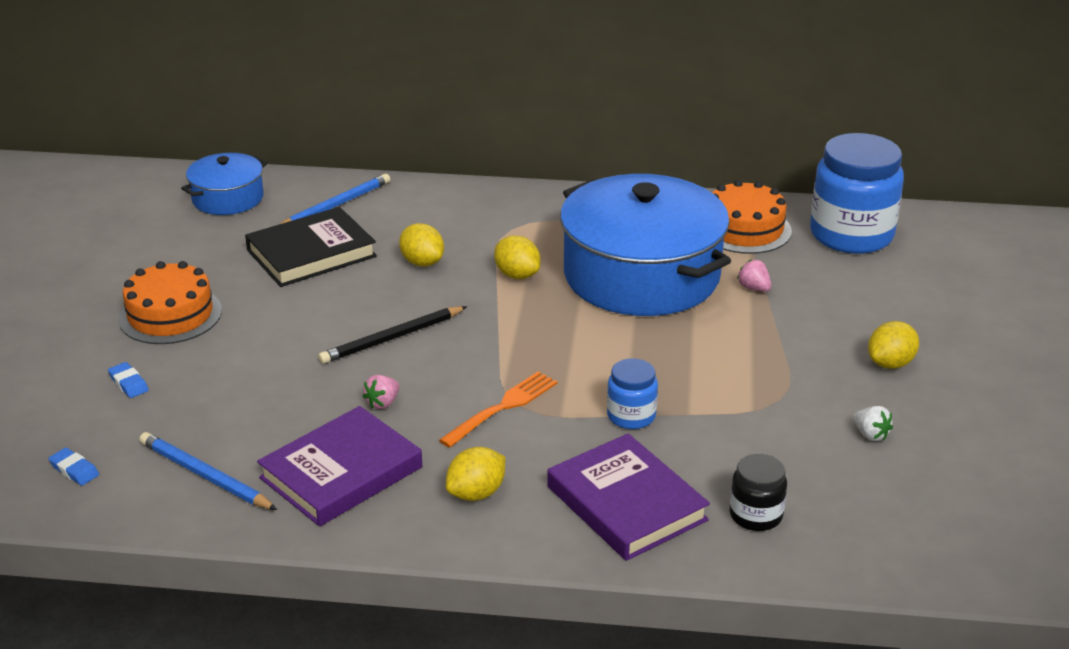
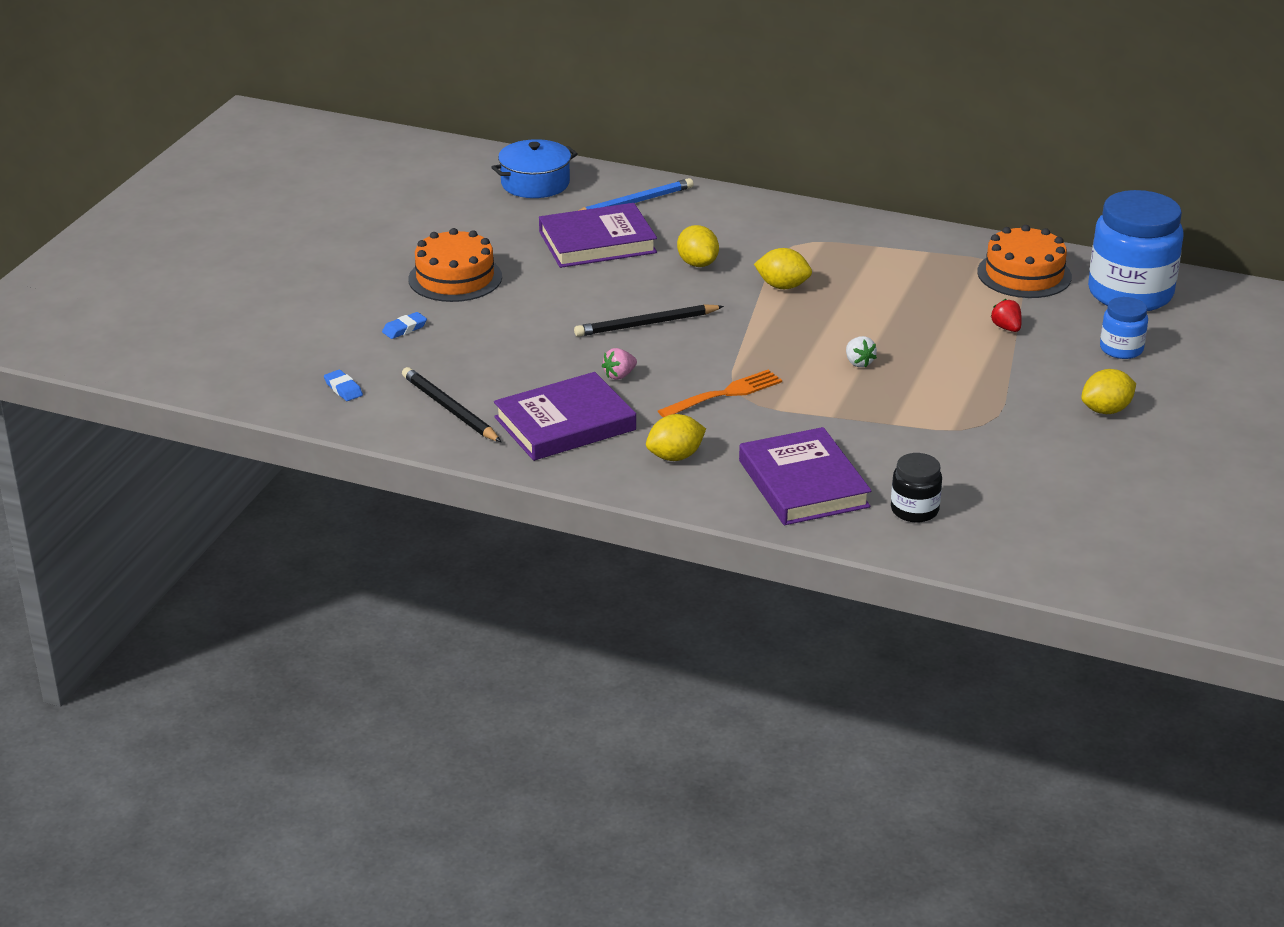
camera: 15 degrees right, 0 degrees up
blue eraser [108,362,149,398] -> blue eraser turned 75 degrees clockwise [382,312,427,339]
blue pencil [139,432,277,510] -> black pencil [402,367,501,442]
black book [245,207,377,287] -> purple book [539,203,657,268]
yellow lemon [494,236,541,279] -> yellow lemon turned 45 degrees counterclockwise [754,248,812,289]
blue pot [560,174,731,316] -> none
blue jar [607,358,658,429] -> blue jar moved to [1100,297,1148,359]
pink strawberry [737,259,771,292] -> red strawberry [990,299,1022,332]
white strawberry [853,406,893,441] -> white strawberry moved to [846,336,877,367]

